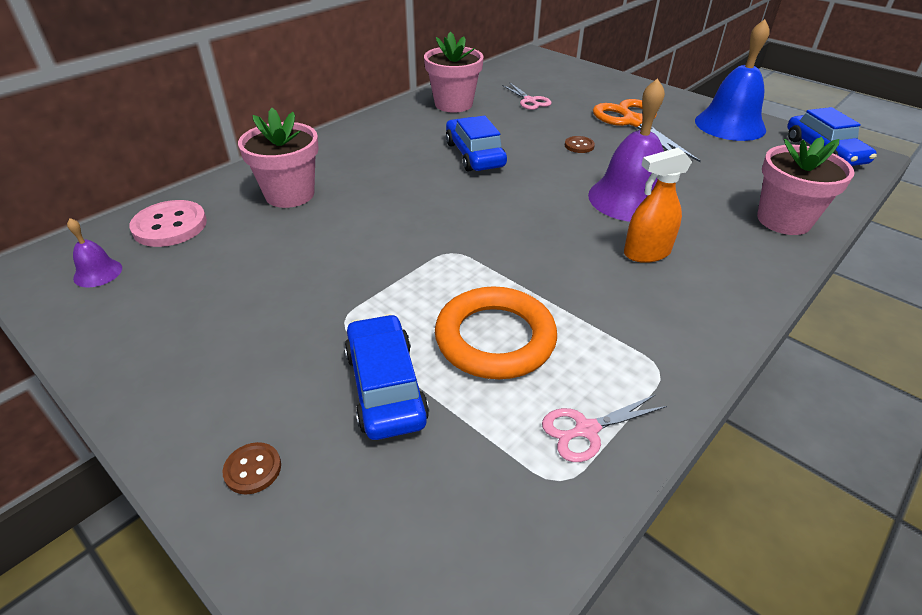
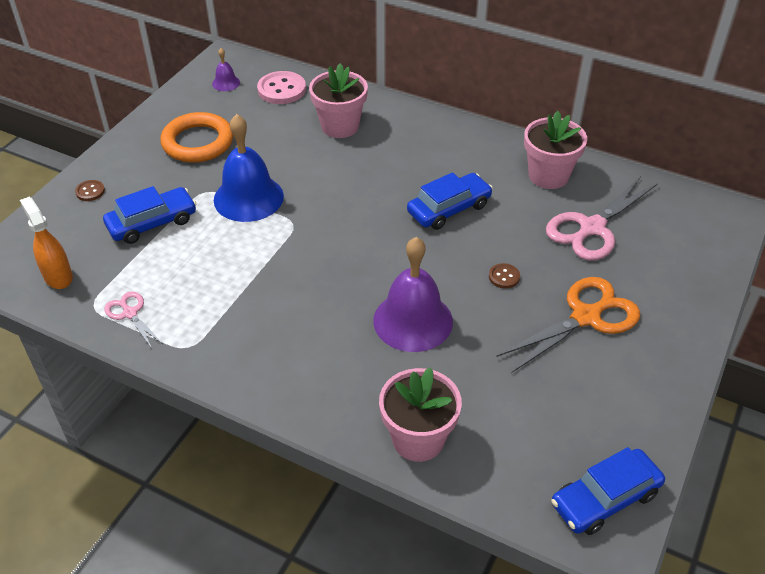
camera: 75 degrees right, 5 degrees up
orange ring [435,286,557,379] -> orange ring moved to [160,112,233,163]
pink scissors [502,83,552,110] -> pink scissors [546,176,658,261], size x1.93
orange spray bottle [624,148,692,263] -> orange spray bottle moved to [20,197,73,289]
blue bell [695,19,769,141] -> blue bell moved to [214,114,284,222]

